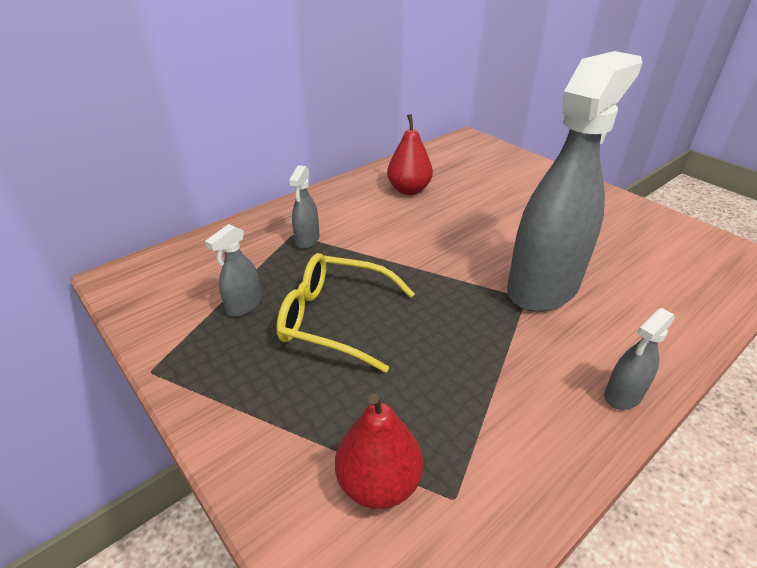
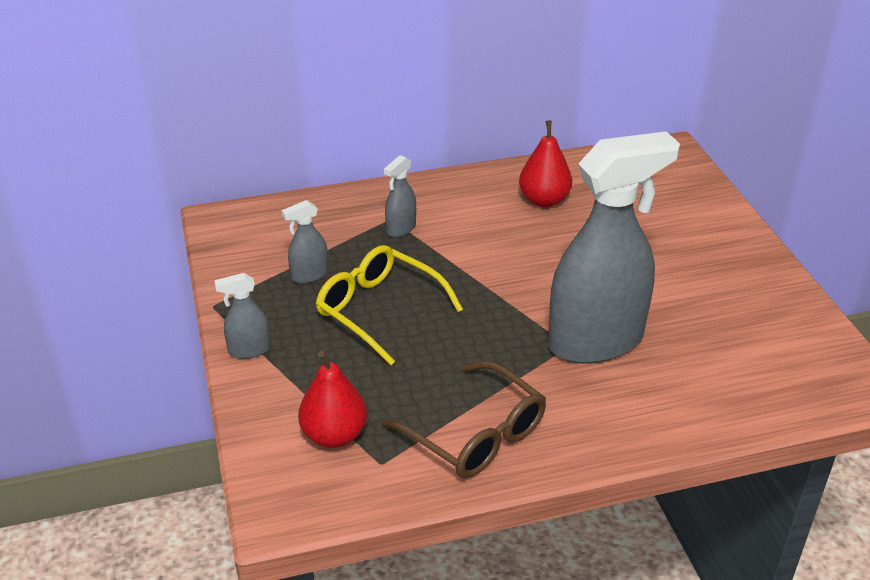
camera: 25 degrees right, 0 degrees up
grey spray bottle [604,308,675,410] -> grey spray bottle moved to [214,273,271,359]
none -> brown glasses [382,361,546,478]

